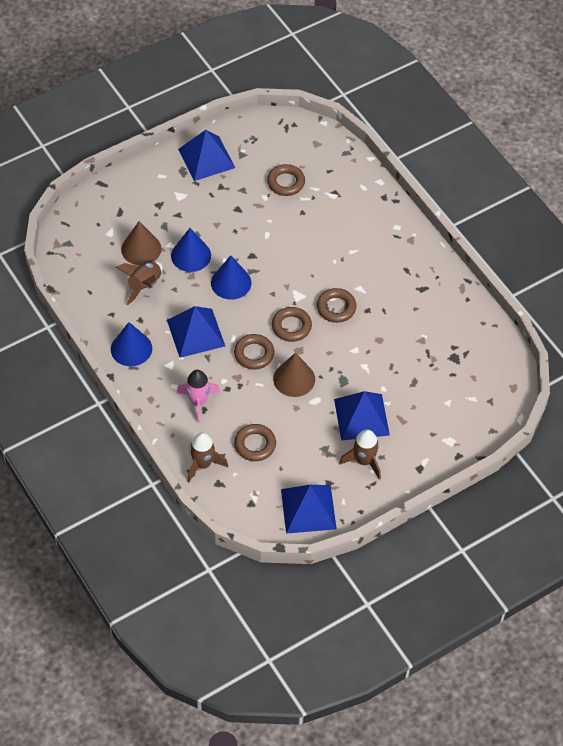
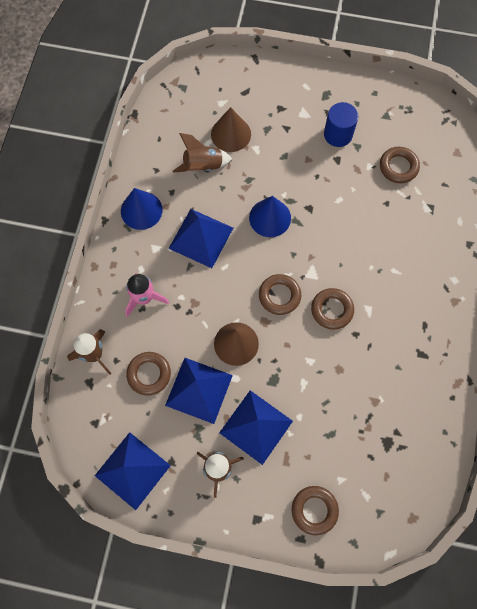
camera: 45 degrees right, 15 degrees up
blue cone [171,228,211,272] -> none
blue pyramid [178,130,235,181] -> blue pyramid moved to [165,358,233,424]
brown ring [234,334,275,369] -> brown ring moved to [292,486,339,535]
none -> blue cylinder [324,102,358,147]

